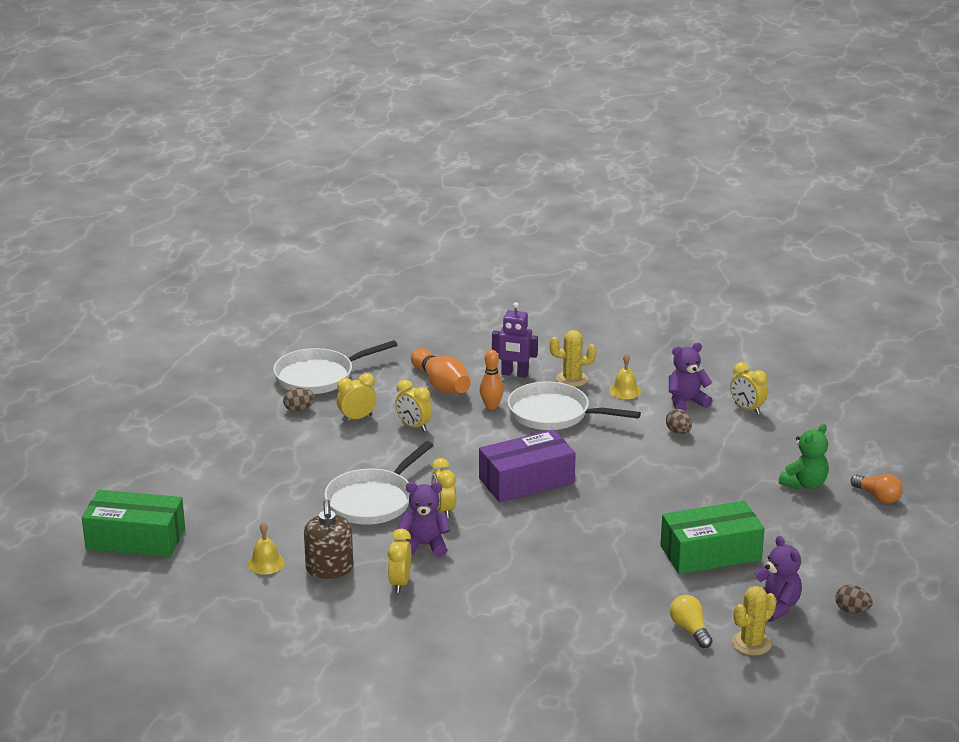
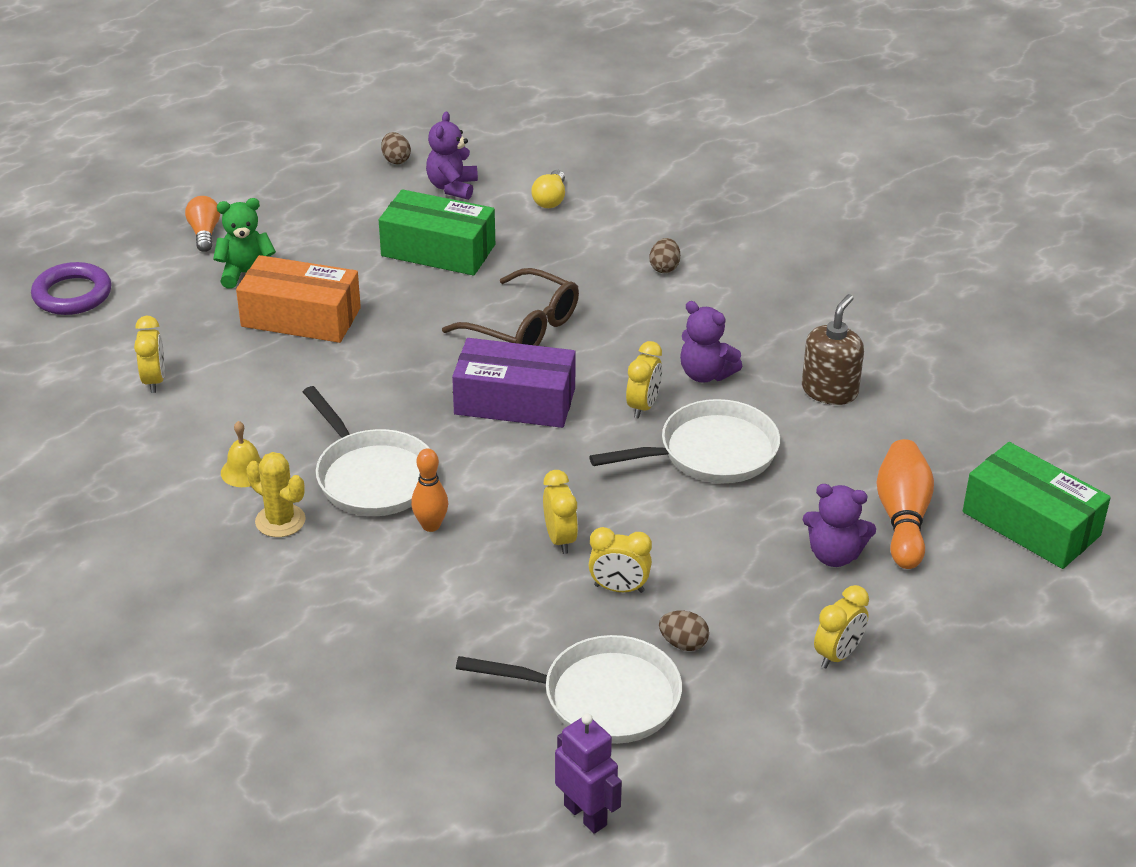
camera: 145 degrees left, 10 degrees up
yellow bell [247,522,285,574] -> none
yellow clock [388,529,411,593] -> yellow clock moved to [814,585,869,668]
orange bowling pin [411,348,471,394] -> orange bowling pin moved to [876,439,934,569]
purple robot [492,302,538,378] -> purple robot moved to [555,713,622,834]
brown egg [666,409,692,434] -> brown egg moved to [650,238,680,273]
purple teddy bear [669,343,712,411] -> purple teddy bear moved to [803,484,876,567]
yellow cactus [732,586,776,655] -> none
none -> purple ring [31,262,112,315]
none -> orange box [236,255,361,343]
none -> brown glasses [442,268,579,346]

